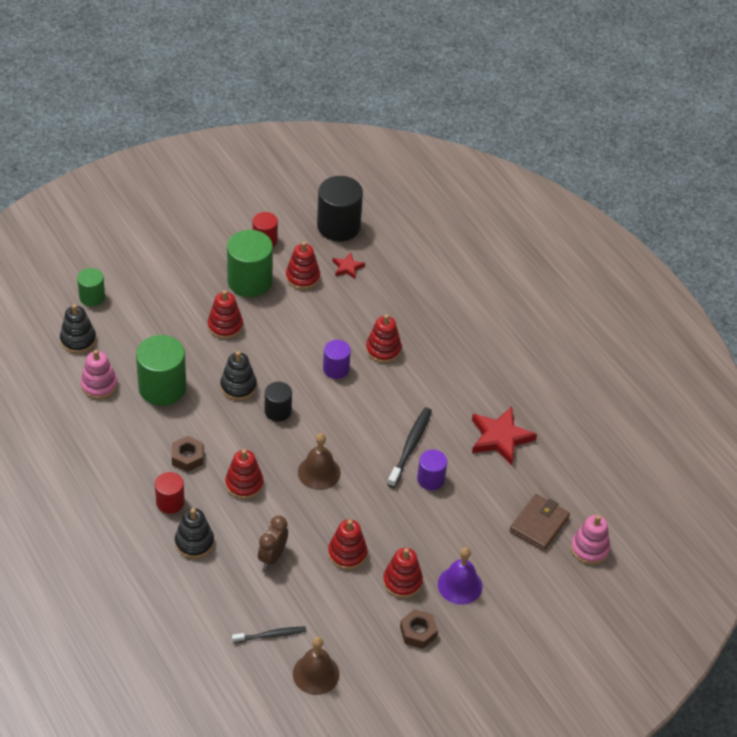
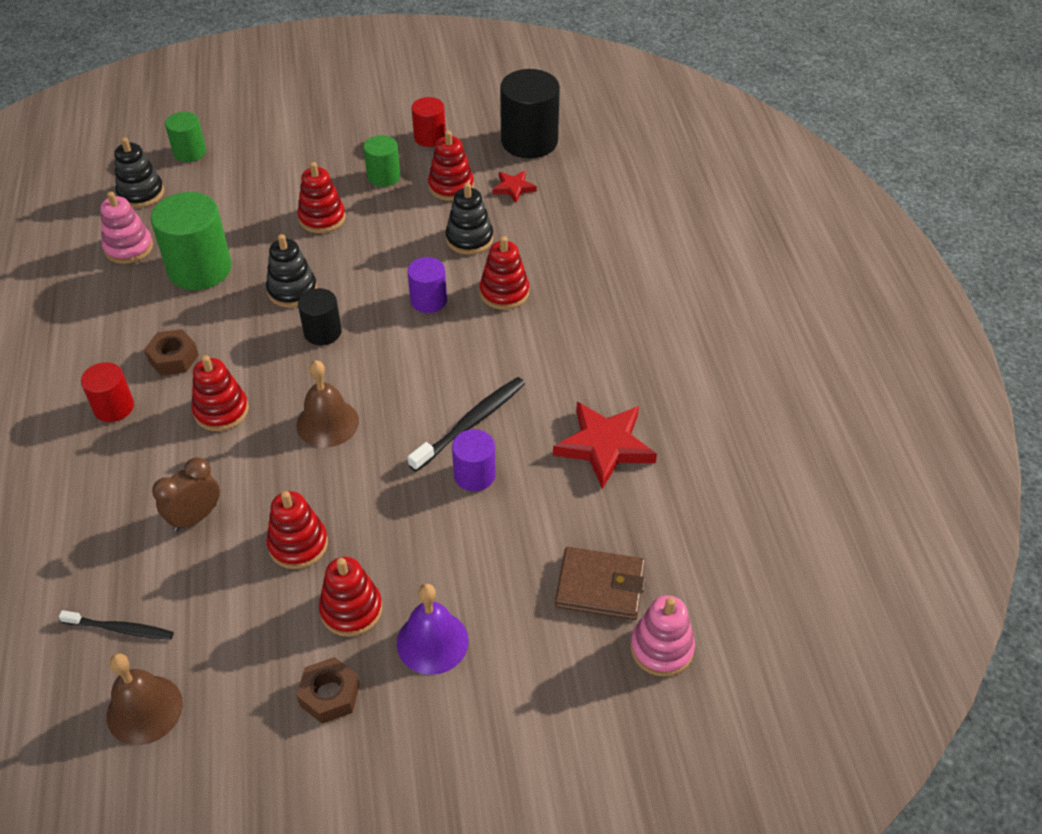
camera: 25 degrees right, 0 degrees up
black stacking toy [175,508,214,559] -> black stacking toy moved to [446,183,493,255]
green cylinder [227,230,273,297] -> green cylinder [364,135,400,187], size x0.56
brown wallet [509,494,570,551] -> brown wallet turned 45 degrees clockwise [555,547,645,620]

